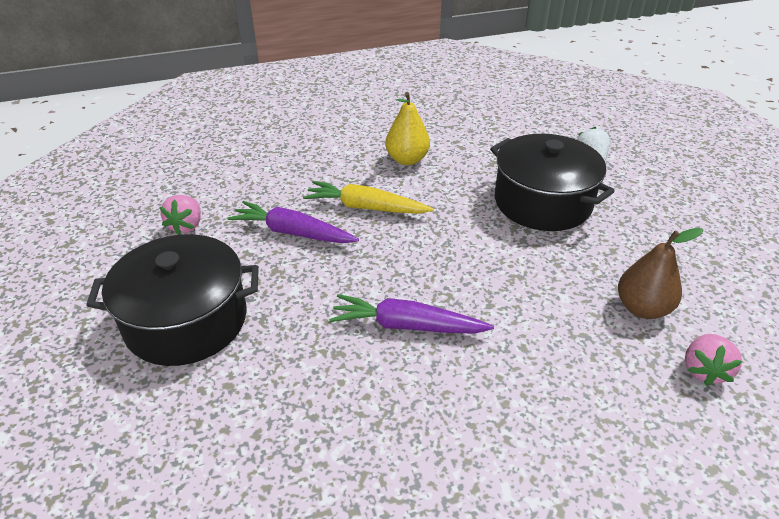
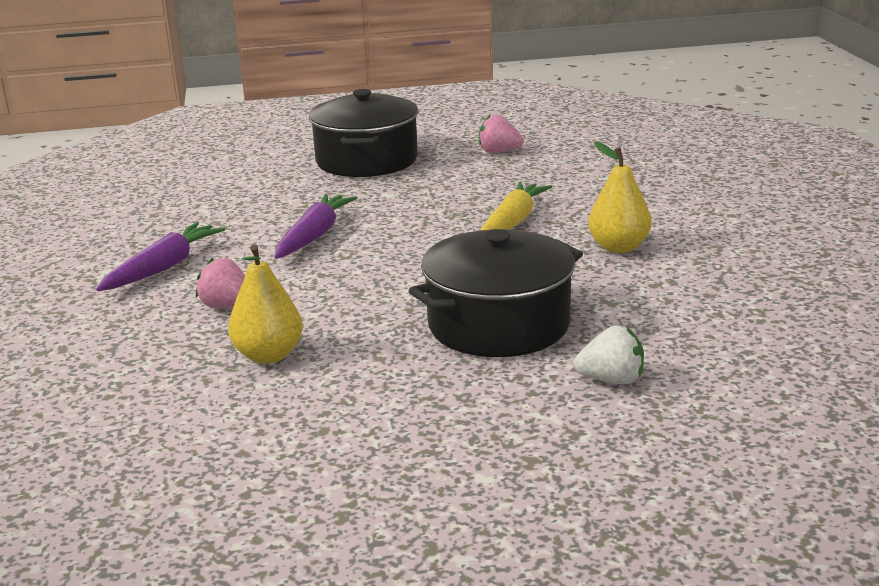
camera: 100 degrees right, 15 degrees down
purple carrot [228,201,359,243] -> purple carrot moved to [96,222,225,291]
brown pear [618,228,703,319] -> yellow pear [228,245,303,364]
pink strawberry [685,334,742,386] -> pink strawberry moved to [196,258,245,308]

